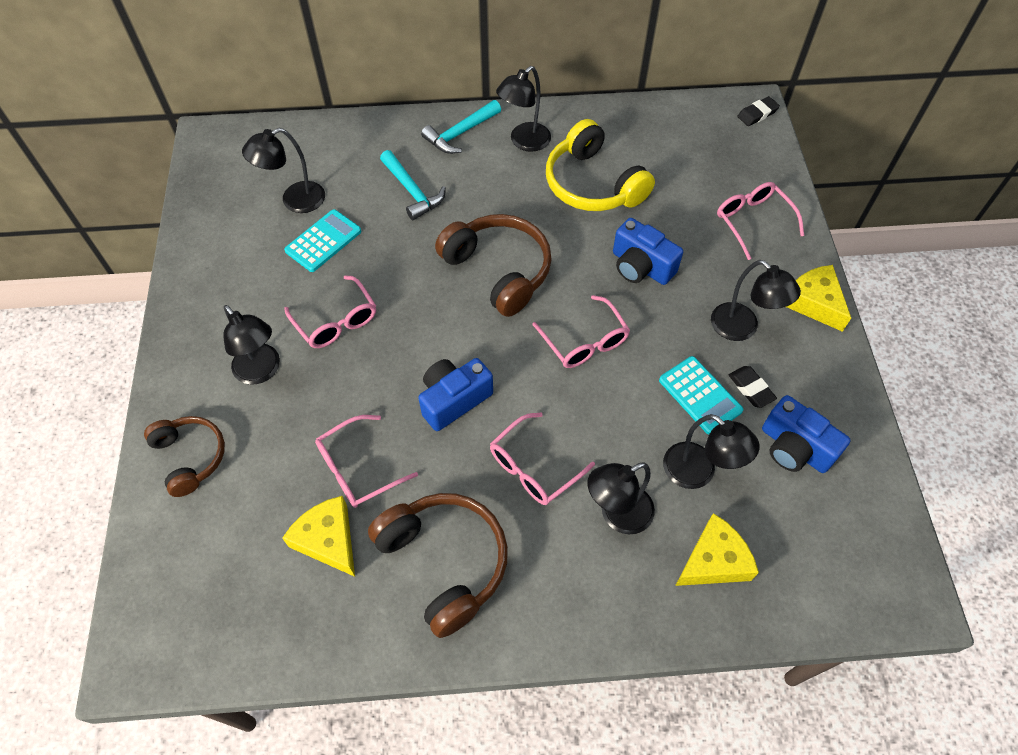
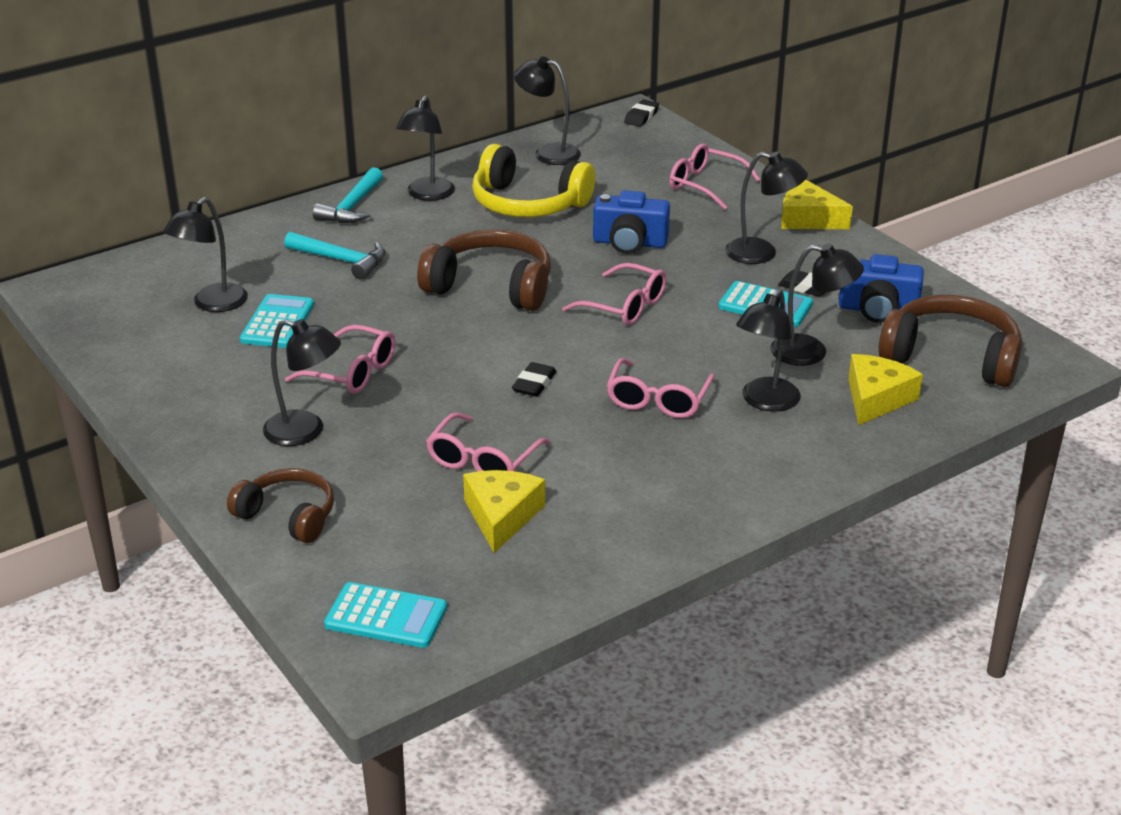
camera: 30 degrees left, 25 degrees down
yellow cheese [282,496,355,577] -> yellow cheese turned 75 degrees clockwise [463,470,545,553]
brown headphones [368,493,508,638] -> brown headphones moved to [878,295,1022,387]
blue camera [418,358,493,431] -> black eraser [512,362,556,397]
none -> turquoise calculator [324,582,447,648]
none -> black lamp [514,56,581,165]

